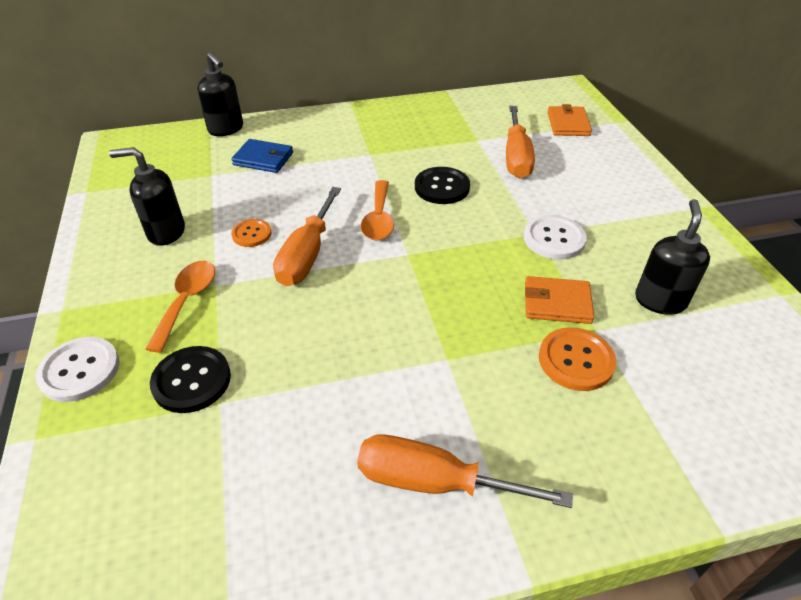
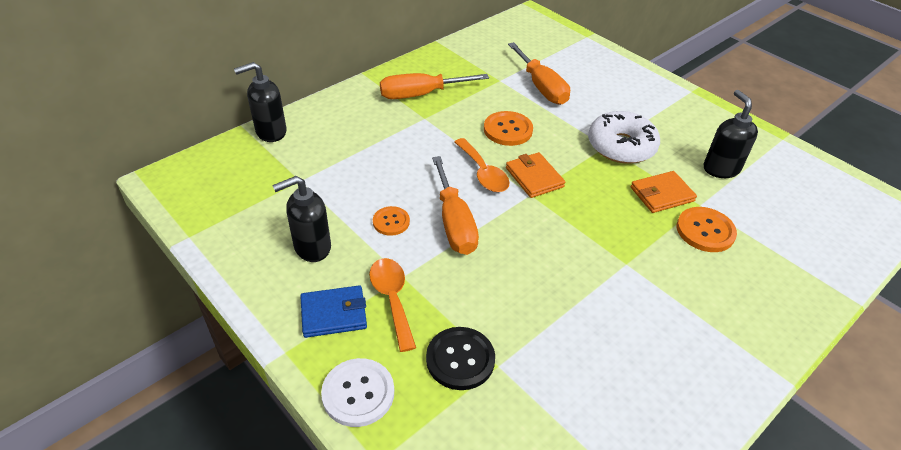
camera: 30 degrees left, 0 degrees up
black soap dispenser [197,52,243,136] -> black soap dispenser turned 135 degrees clockwise [234,62,287,142]
blue wallet [231,139,293,173] -> blue wallet moved to [300,285,367,338]
orange screwdriver [357,434,573,508] -> orange screwdriver moved to [380,73,489,99]
black button [415,167,470,204] -> orange button [484,111,533,146]
white button [524,215,587,259] -> white donut [588,111,660,164]
orange wallet [548,104,592,136] -> orange wallet moved to [506,152,565,198]

